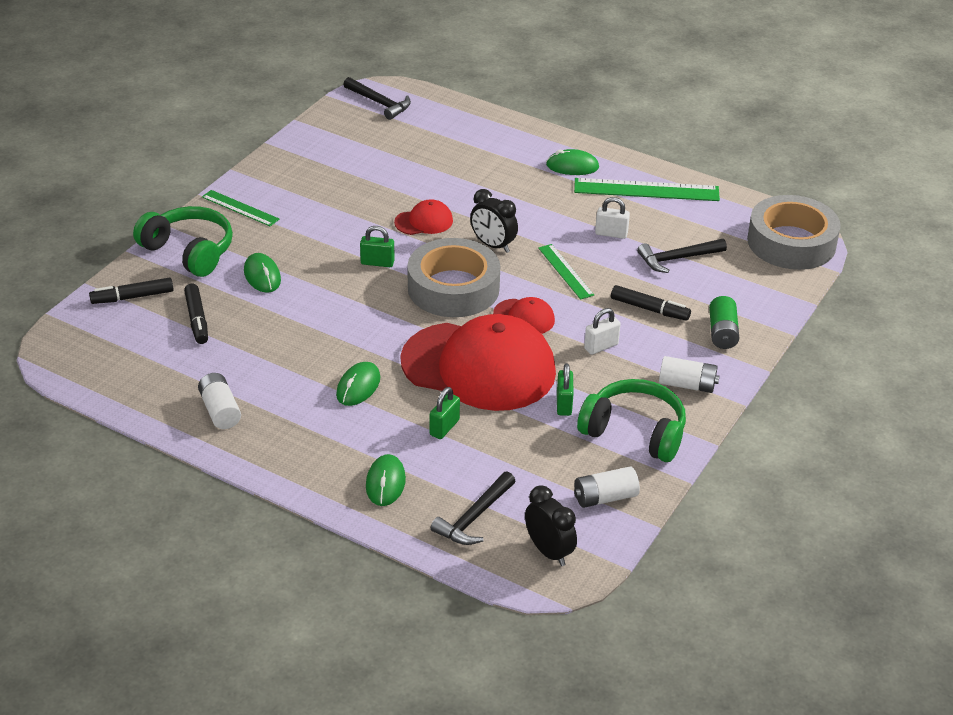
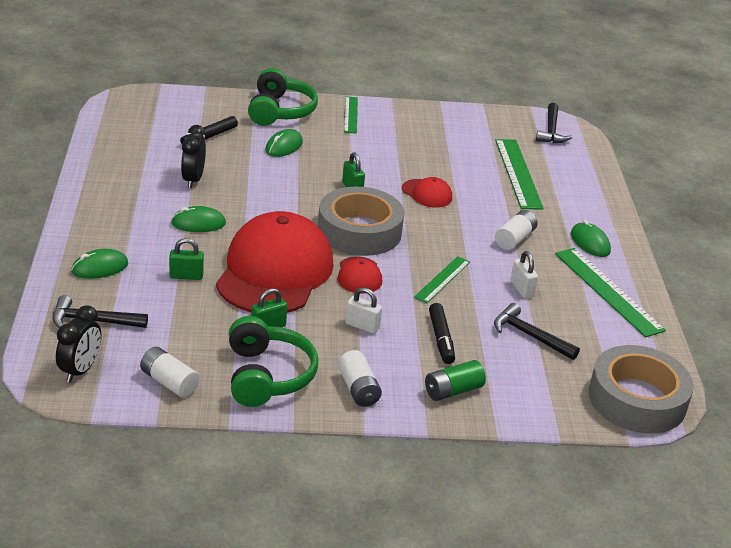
camera: 55 degrees right, 5 degrees down
black marker [89,278,174,304] -> none
white battery [198,373,241,429] -> white battery moved to [495,210,538,250]
red cap [400,314,556,411] -> red cap turned 150 degrees counterclockwise [216,211,334,313]
black clock [470,189,518,253] -> black clock moved to [181,125,206,188]
none -> green ruler [495,139,544,210]

